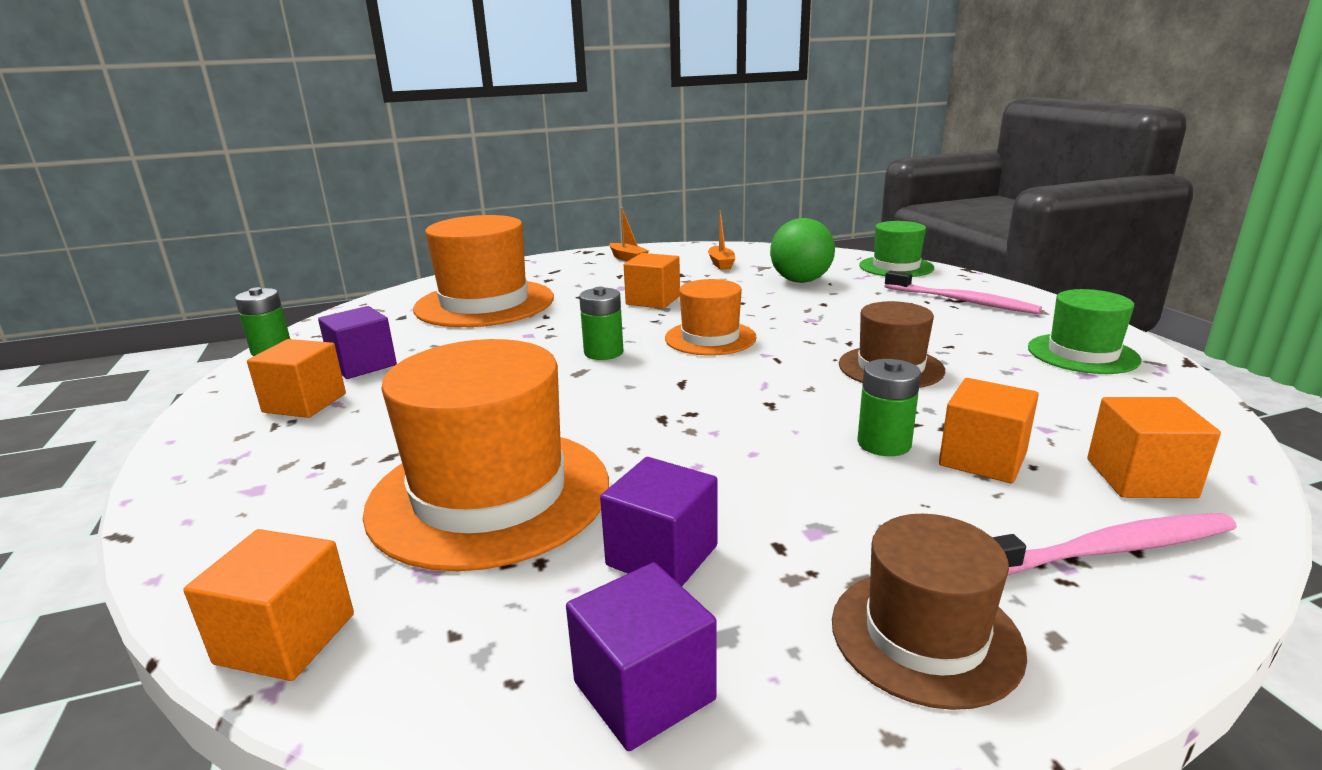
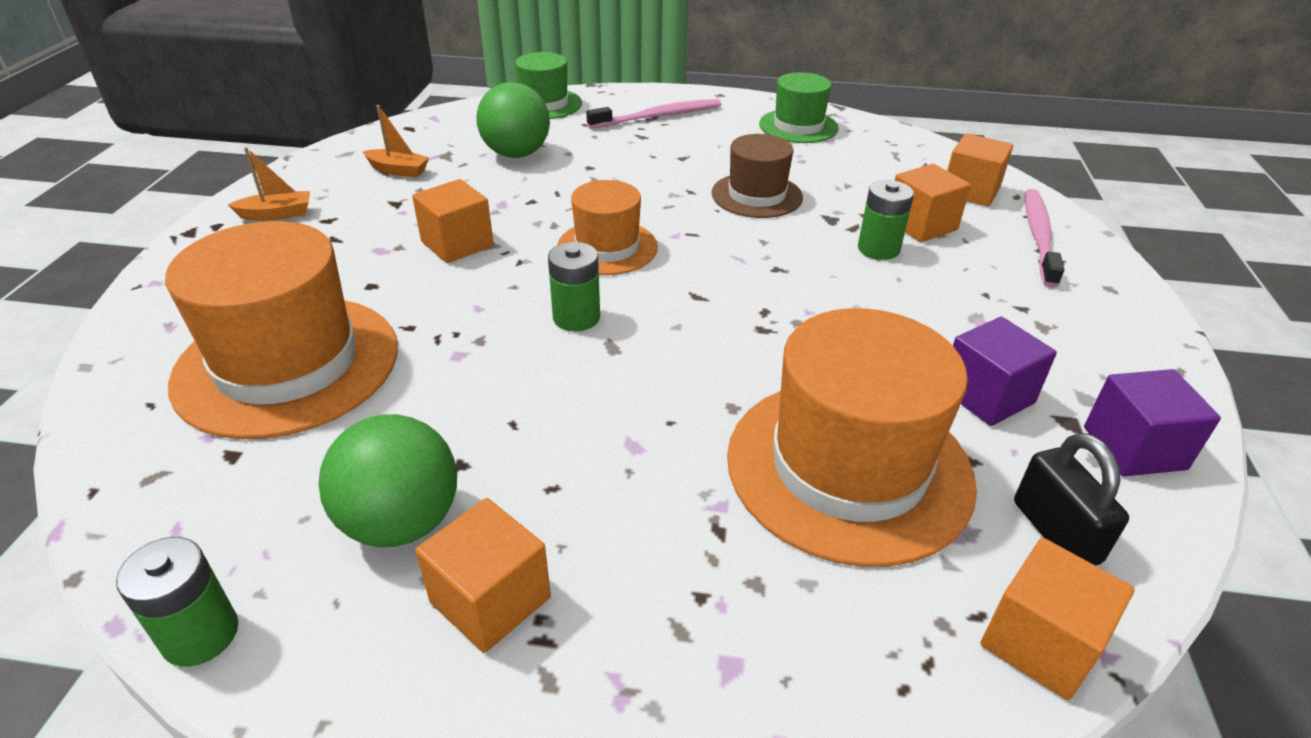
camera: 65 degrees left, 15 degrees up
purple cube [318,306,397,379] -> green ball [319,414,457,547]
brown hat [832,514,1027,710] -> none
none -> black padlock [1014,433,1129,566]

